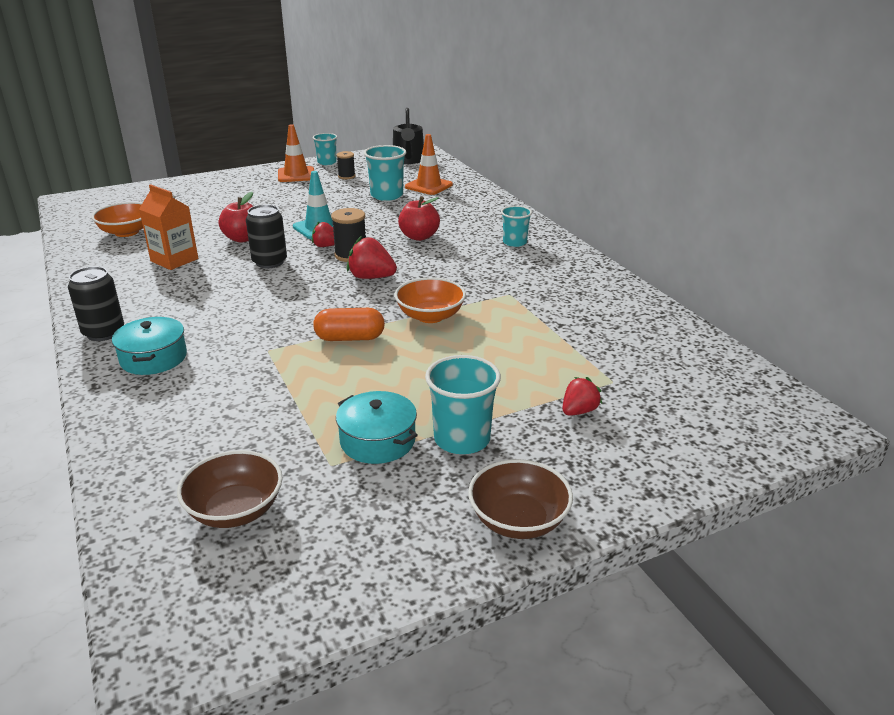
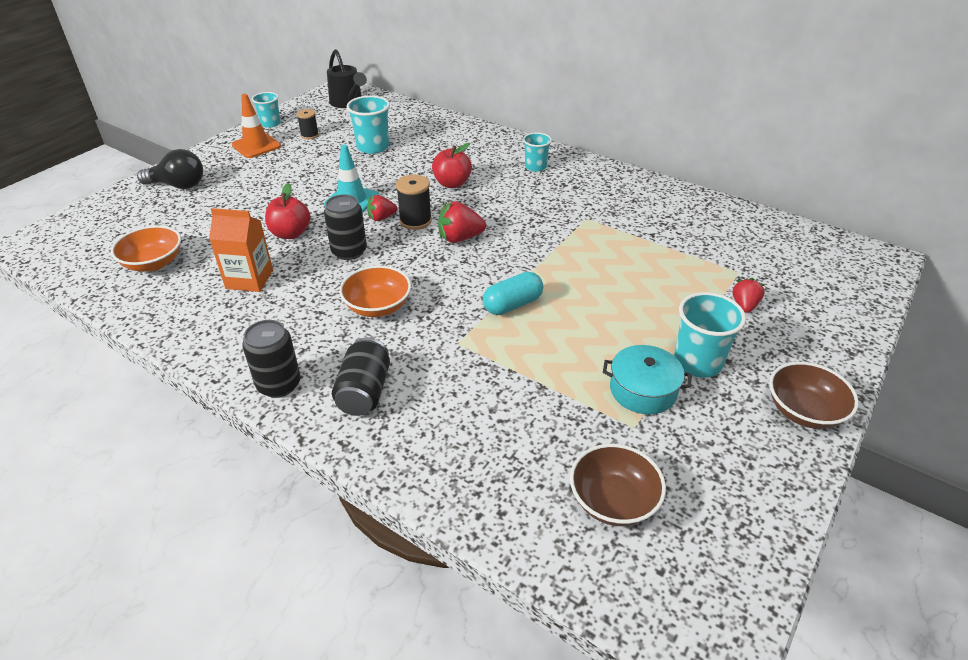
camera: 30 degrees left, 10 degrees up
turquoise pot [112,317,187,375] -> black can [332,338,390,416]
orange capsule [313,308,385,341] -> turquoise capsule [483,272,543,315]
orange bowl [395,277,466,323] -> orange bowl moved to [339,265,411,317]
orange traffic cone [405,134,453,195] -> none
none -> black light bulb [137,149,203,189]

